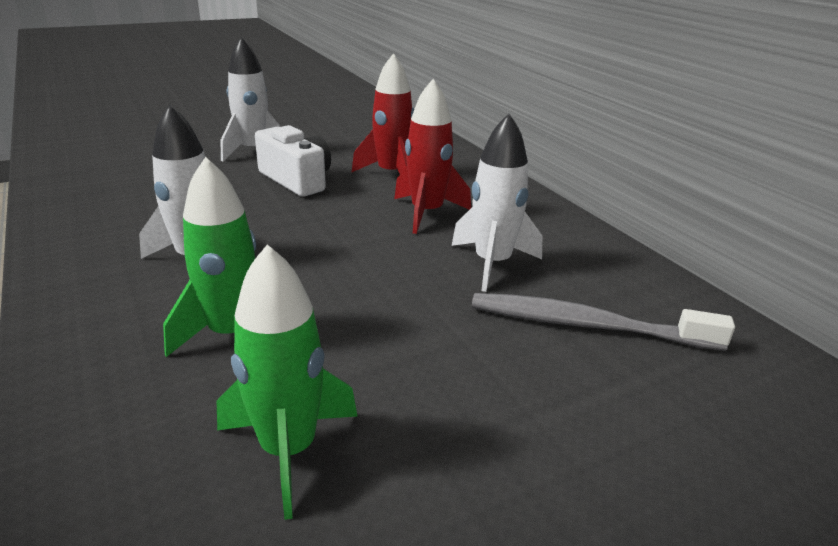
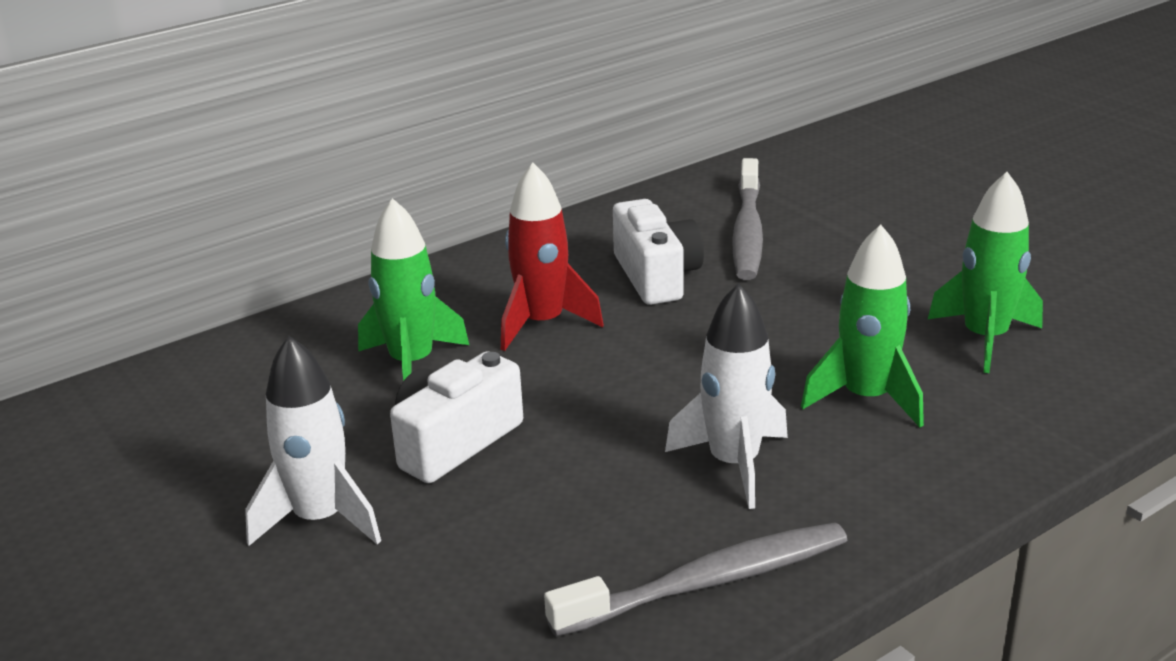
camera: 95 degrees left, 0 degrees up
red rocket [351,53,414,174] -> green rocket [358,198,469,381]
white rocket [452,114,542,292] -> white camera [613,199,704,305]
none -> grey toothbrush [544,522,847,637]

